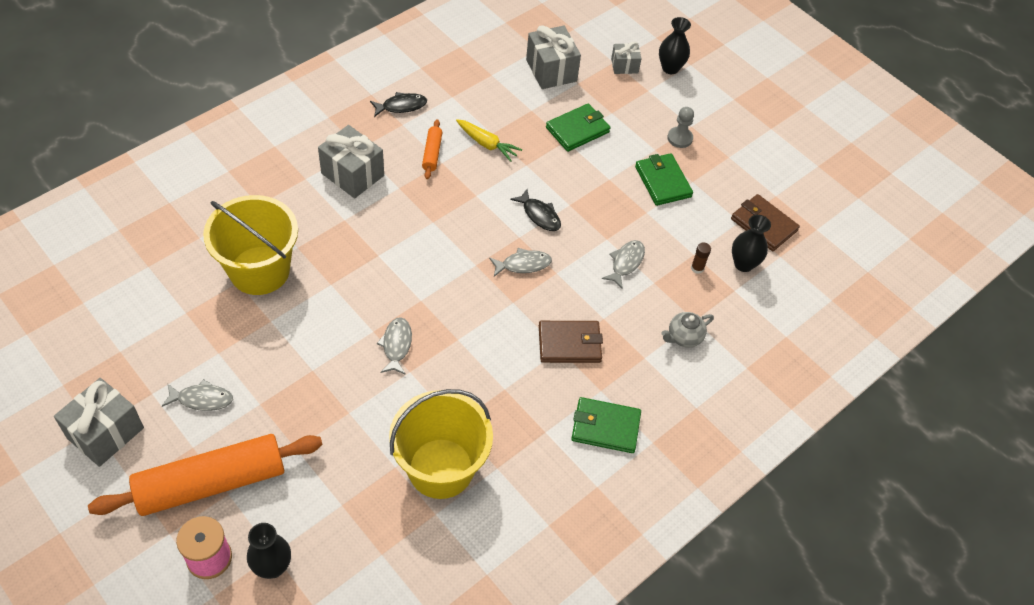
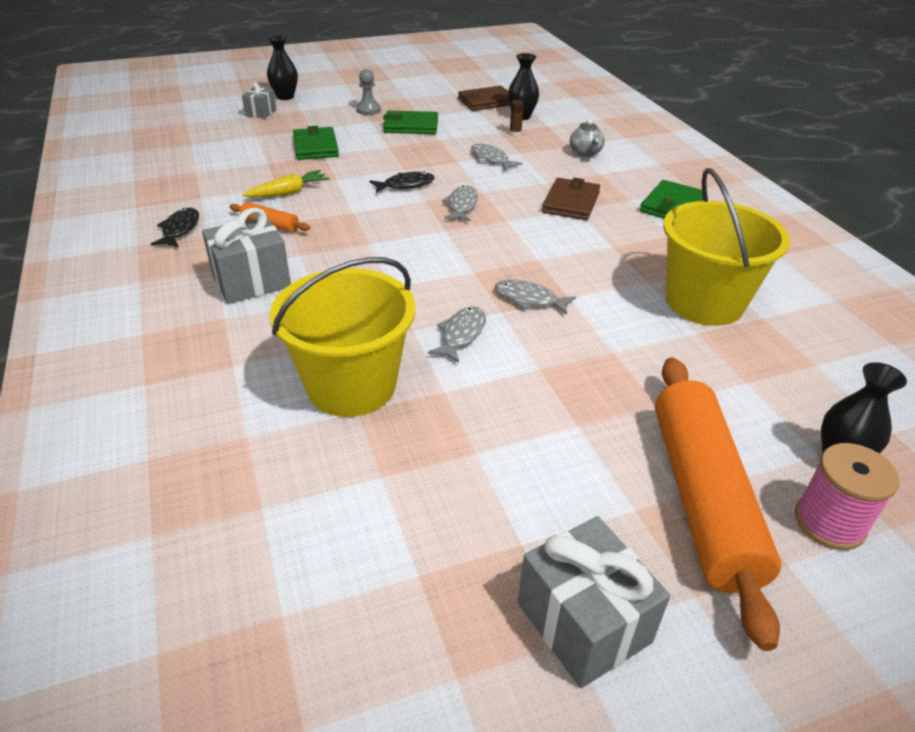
camera: 65 degrees left, 15 degrees down
grey fish [162,379,233,411] -> grey fish moved to [428,307,486,363]
grey gift [526,25,581,89] -> none

